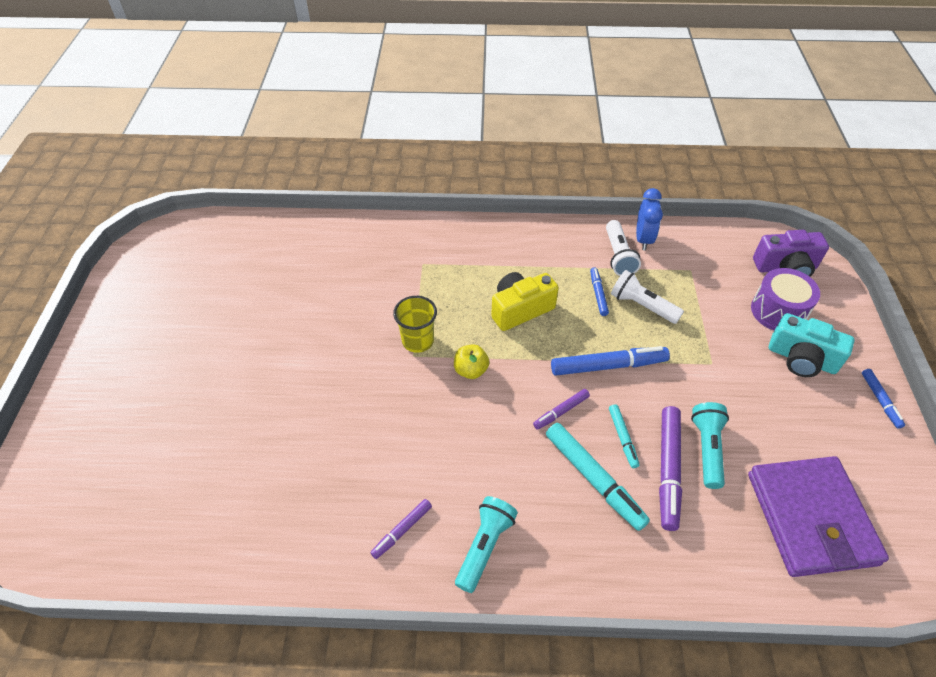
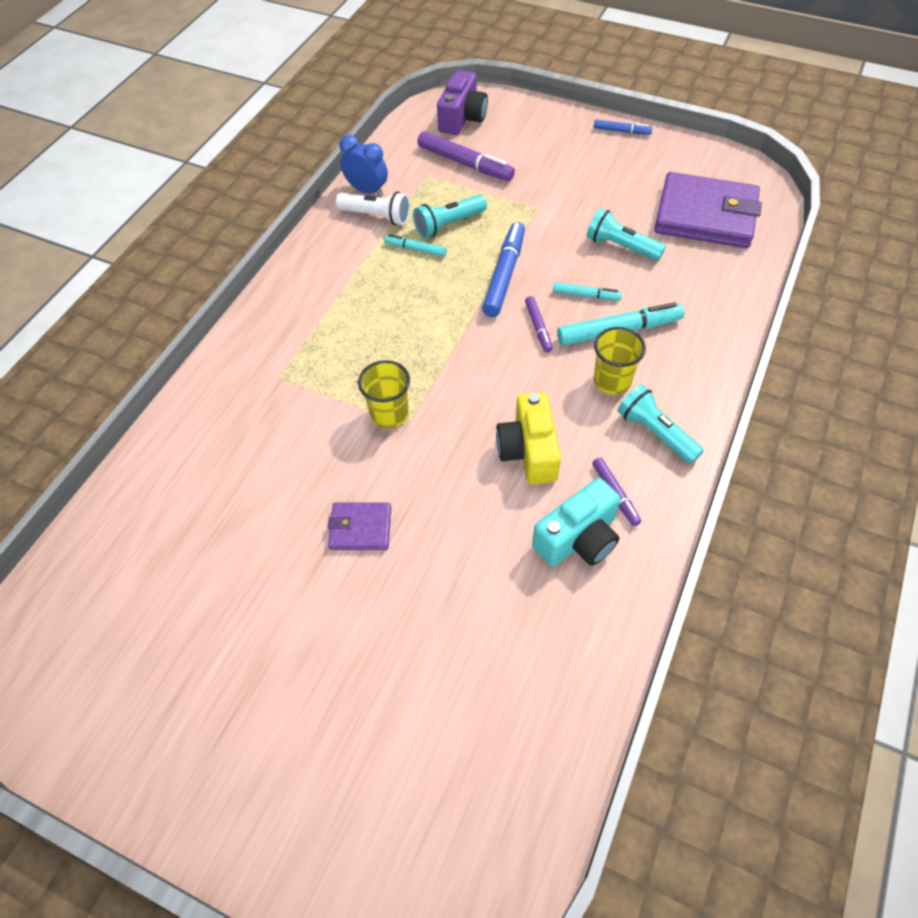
camera: 65 degrees left, 5 degrees up
yellow apple [454,344,489,379] -> none
yellow camera [491,272,559,331] -> yellow camera moved to [496,392,561,485]
blue marker [590,267,609,316] -> turquoise marker [384,234,447,257]
white flashlight [611,270,684,324] -> turquoise flashlight [413,195,487,238]
purple marker [659,406,682,531] -> purple marker moved to [417,131,515,181]
purple drum [751,268,820,330] -> none
turquoise camera [769,313,855,377] -> turquoise camera moved to [532,478,620,566]
none -> purple wallet [328,503,391,550]
none -> yellow cup [594,327,646,394]

